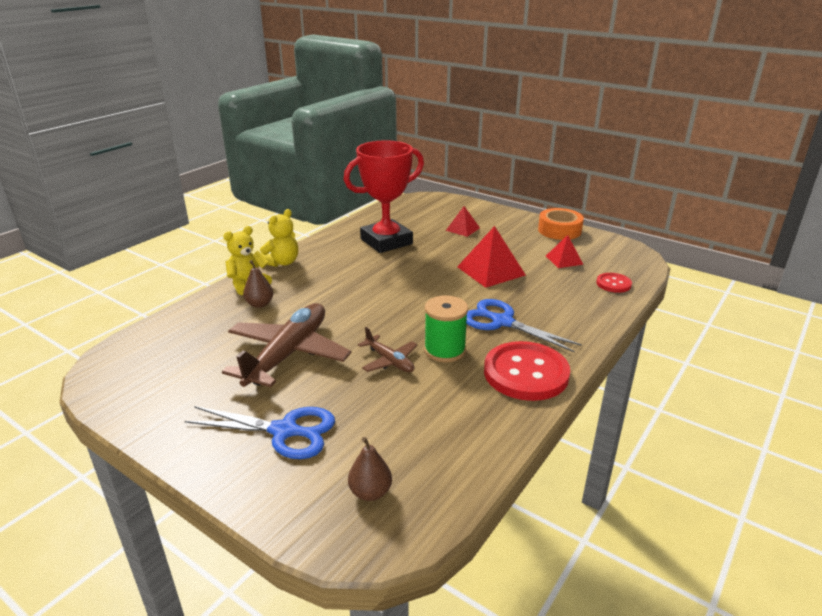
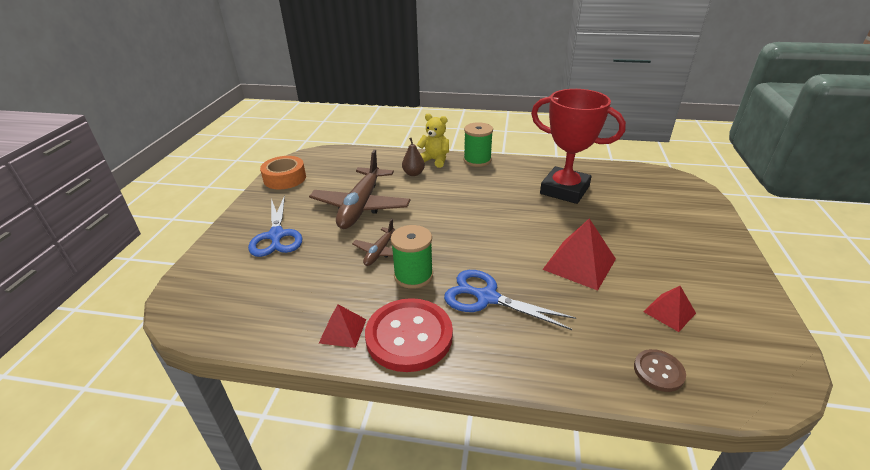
camera: 65 degrees right, 5 degrees up
brown plane [222,303,352,387] -> brown plane turned 105 degrees clockwise [309,150,411,229]
yellow teddy bear [260,209,298,267] -> green spool [464,122,493,167]
brown pear [348,437,392,501] -> none
red pyramid [446,206,480,237] -> red pyramid moved to [319,304,366,348]
blue scissors [466,299,582,352] -> blue scissors turned 75 degrees counterclockwise [444,270,576,330]
orange tape [538,208,584,240] -> orange tape moved to [260,156,306,189]
red button [596,273,632,293] -> brown button [634,349,686,392]

